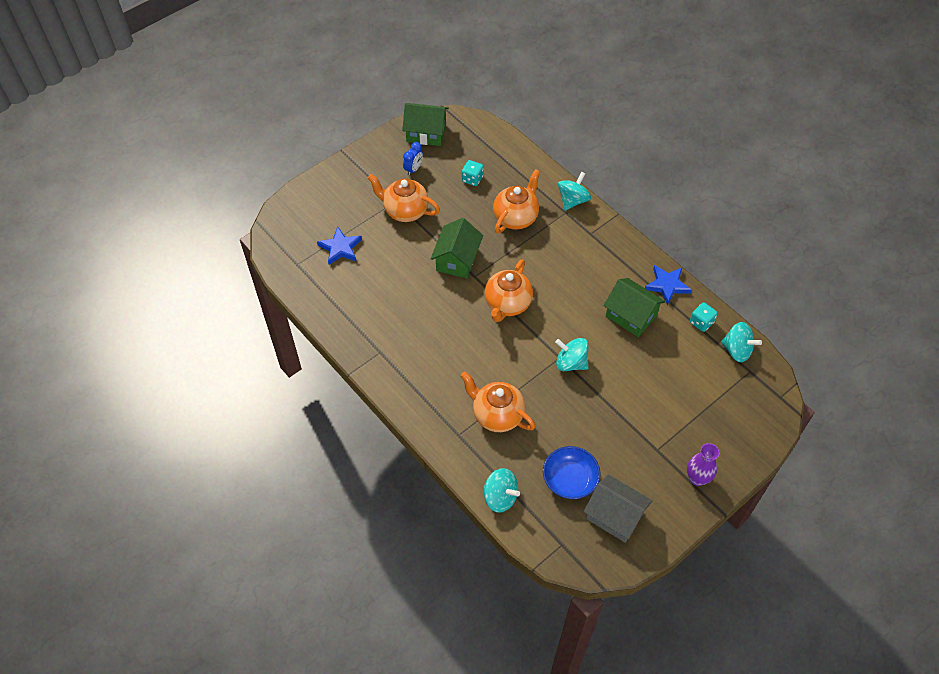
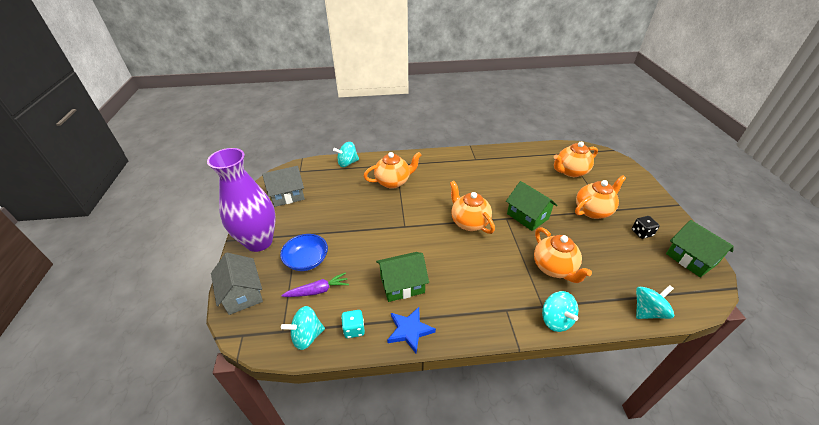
camera: 125 degrees right, 15 degrees down
blue star [317,226,362,265] -> orange teapot [554,142,598,177]
green house [402,103,449,146] -> green house turned 75 degrees counterclockwise [666,220,734,277]
blue clock [403,142,423,176] -> black dice [632,216,660,239]
turquoise dice [462,160,484,186] -> none
blue bowl [543,446,600,499] -> blue bowl moved to [280,234,328,271]
turquoise spinning top [555,338,589,371] -> turquoise spinning top moved to [636,285,674,319]
purple vase [687,443,720,486] -> purple vase [207,148,276,252], size x2.14
none -> grey house [211,253,263,315]
none -> purple carrot [281,272,349,297]

